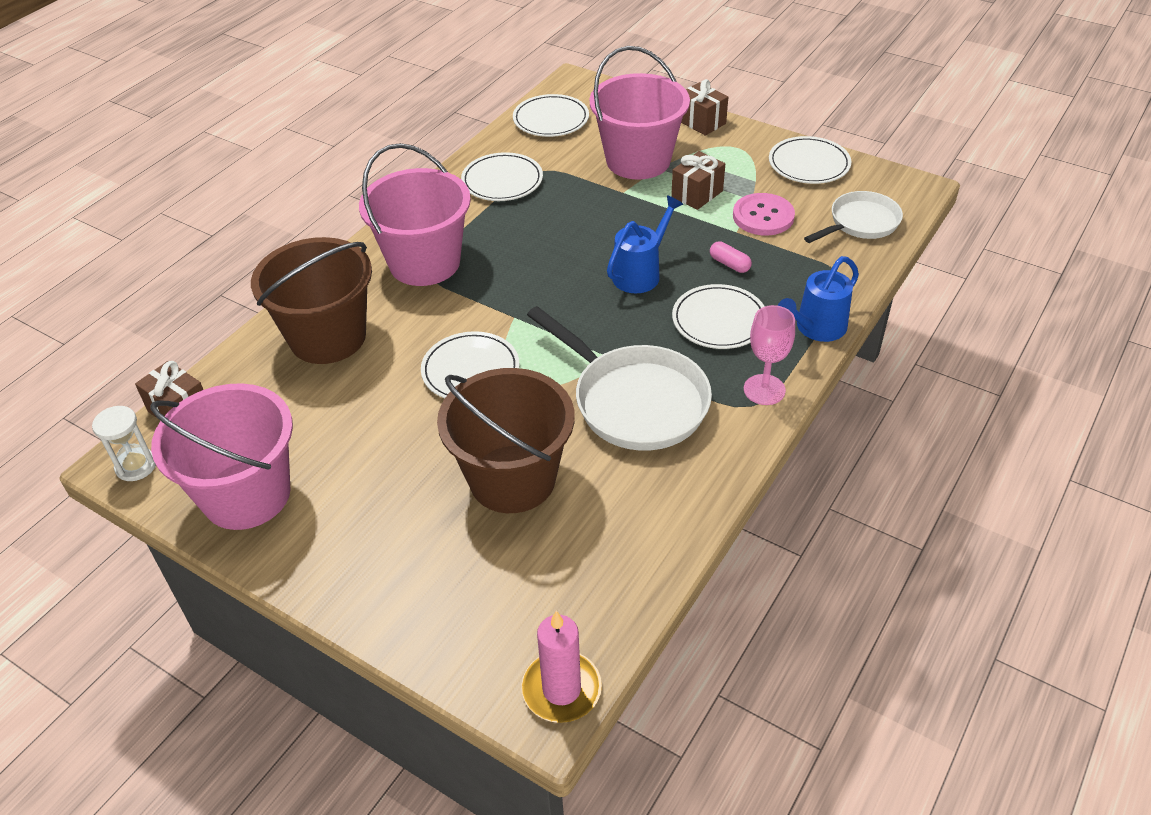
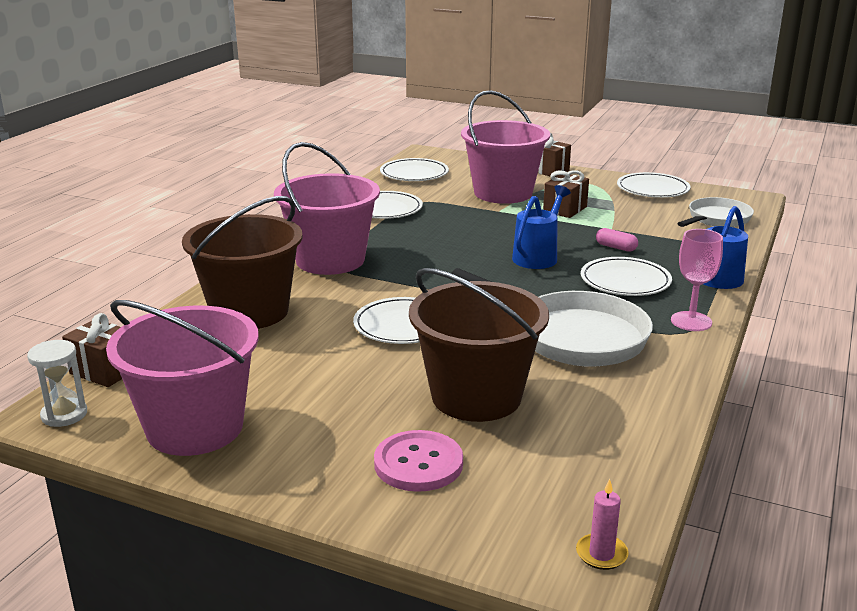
camera: 10 degrees left, 20 degrees down
pink candle [521,611,602,723] -> pink candle [576,479,628,570], size x0.57
pink button [733,193,795,236] -> pink button moved to [374,430,463,492]

